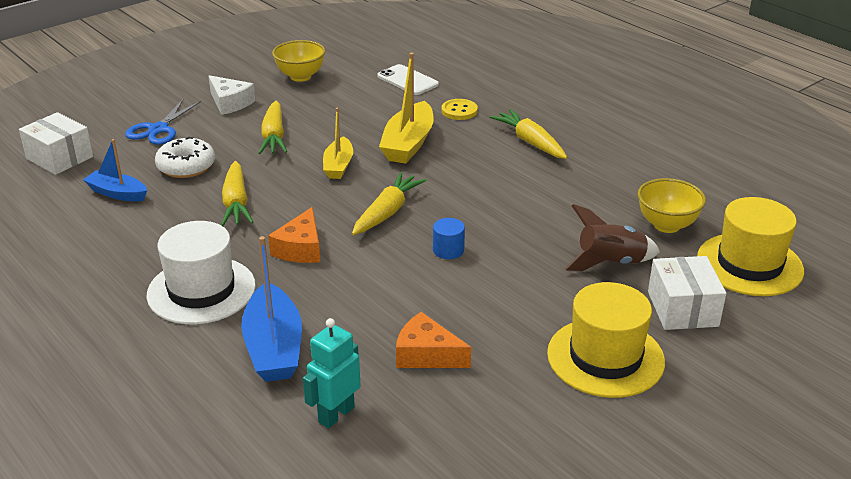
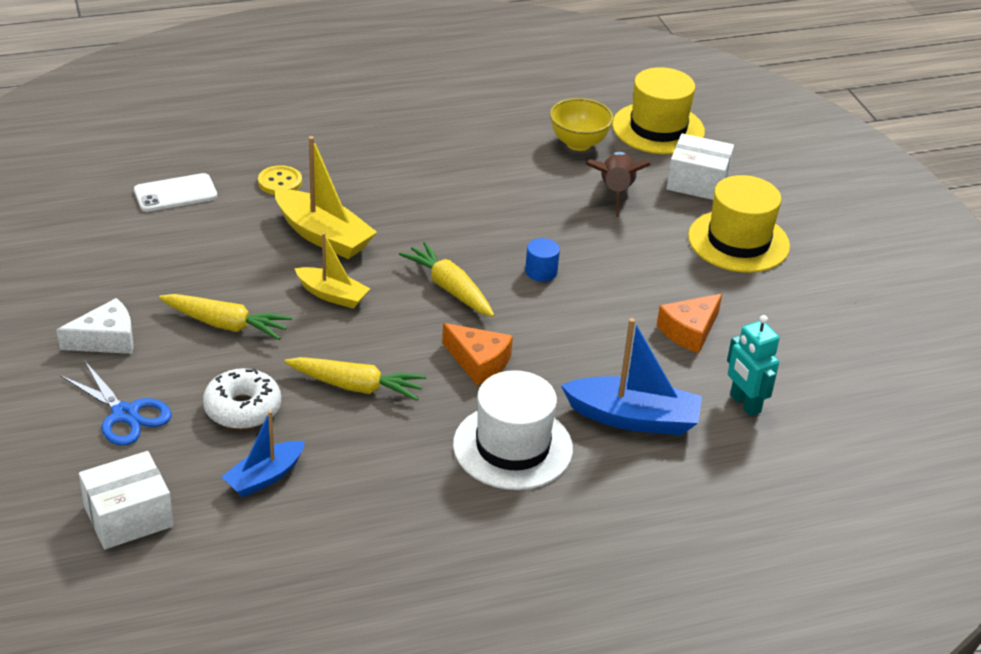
camera: 70 degrees left, 5 degrees up
yellow bowl [272,40,325,82] -> none
yellow carrot [490,109,567,159] -> none

